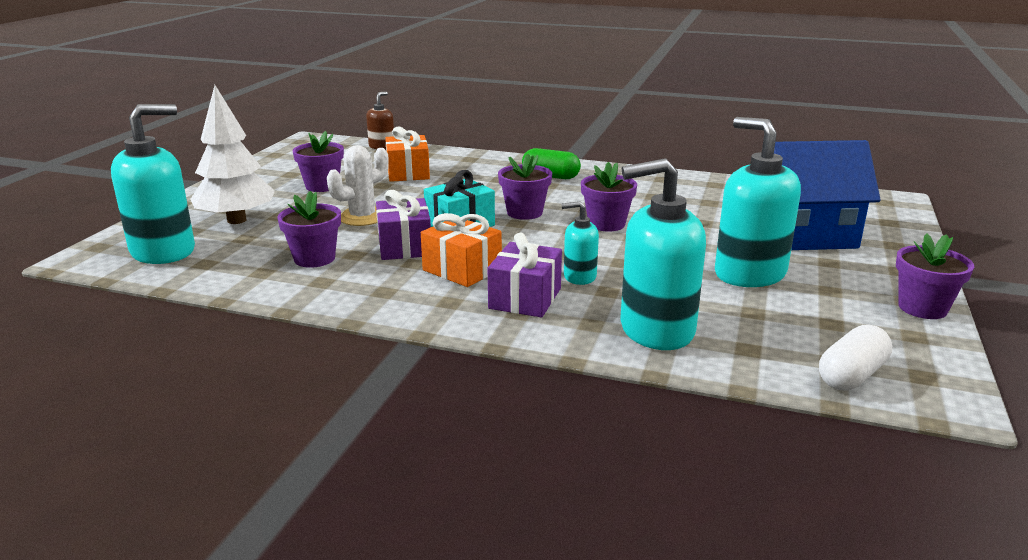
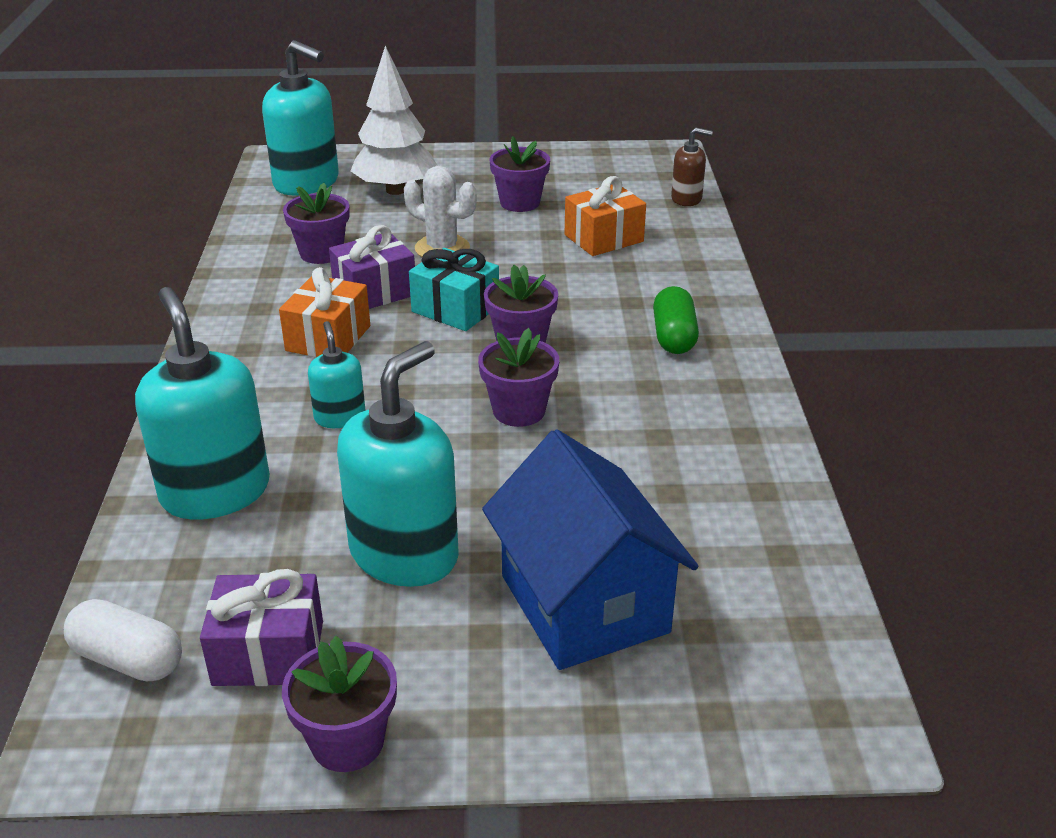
camera: 70 degrees right, 10 degrees up
purple gift [488,233,562,317] -> purple gift moved to [200,569,323,686]

